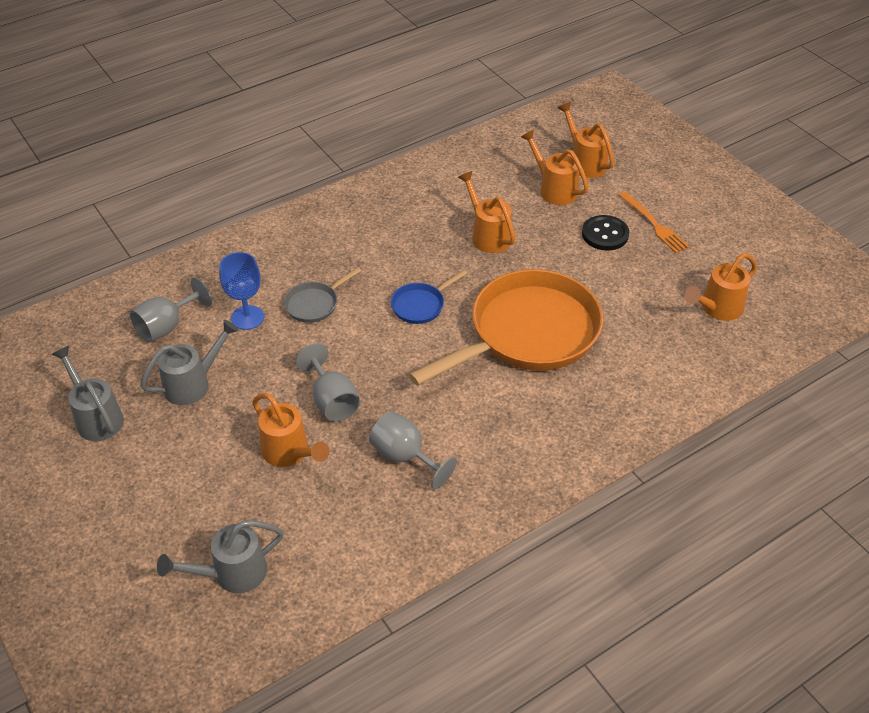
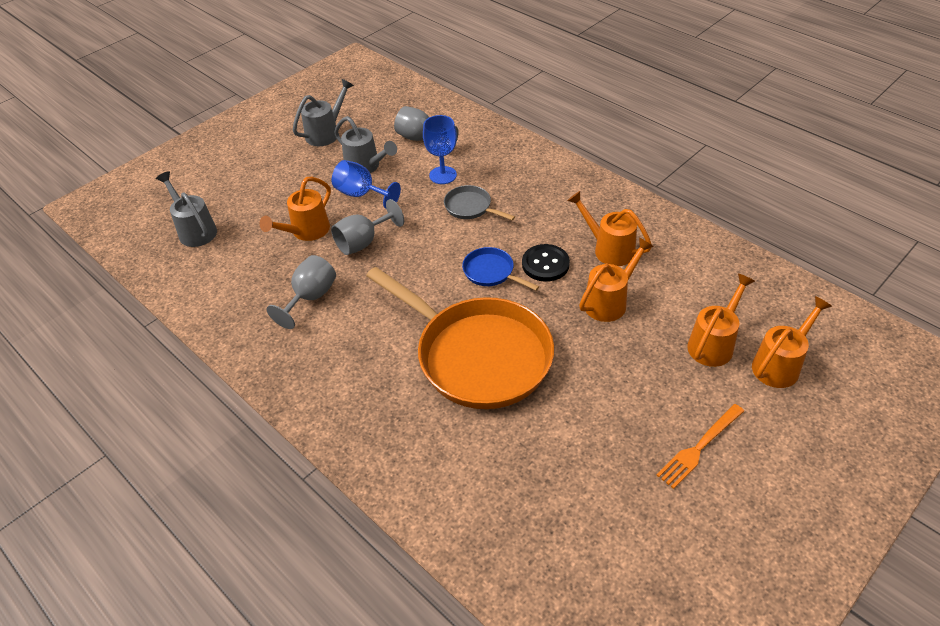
camera: 80 degrees right, 0 degrees up
black button [582,215,629,250] -> black button moved to [522,244,570,282]
orange watering can [684,253,757,321] -> orange watering can moved to [567,191,652,266]
none -> blue goblet [332,160,401,209]

